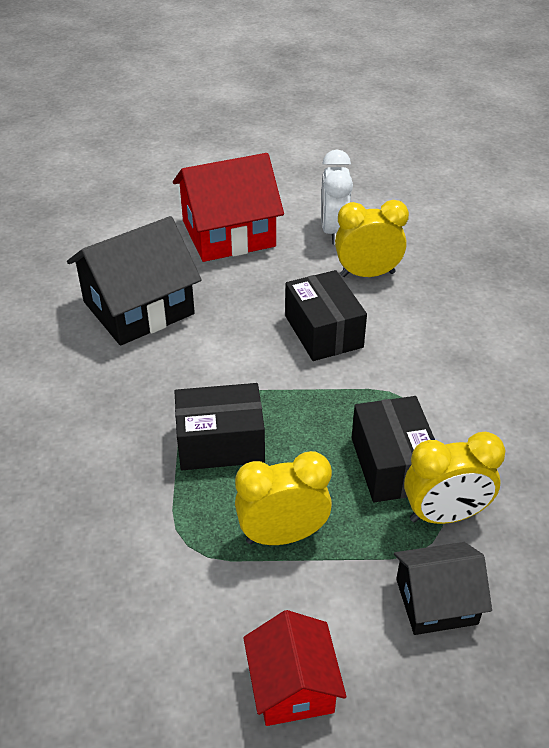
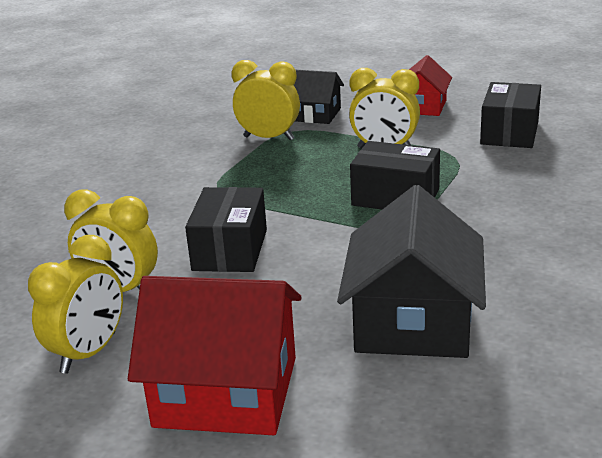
camera: 150 degrees left, 15 degrees down
black house [67,216,202,346] -> black house turned 75 degrees counterclockwise [337,185,486,358]
white clock [321,150,353,245] -> yellow clock [28,235,123,374]
black box [352,396,435,503] -> black box moved to [480,82,541,148]

